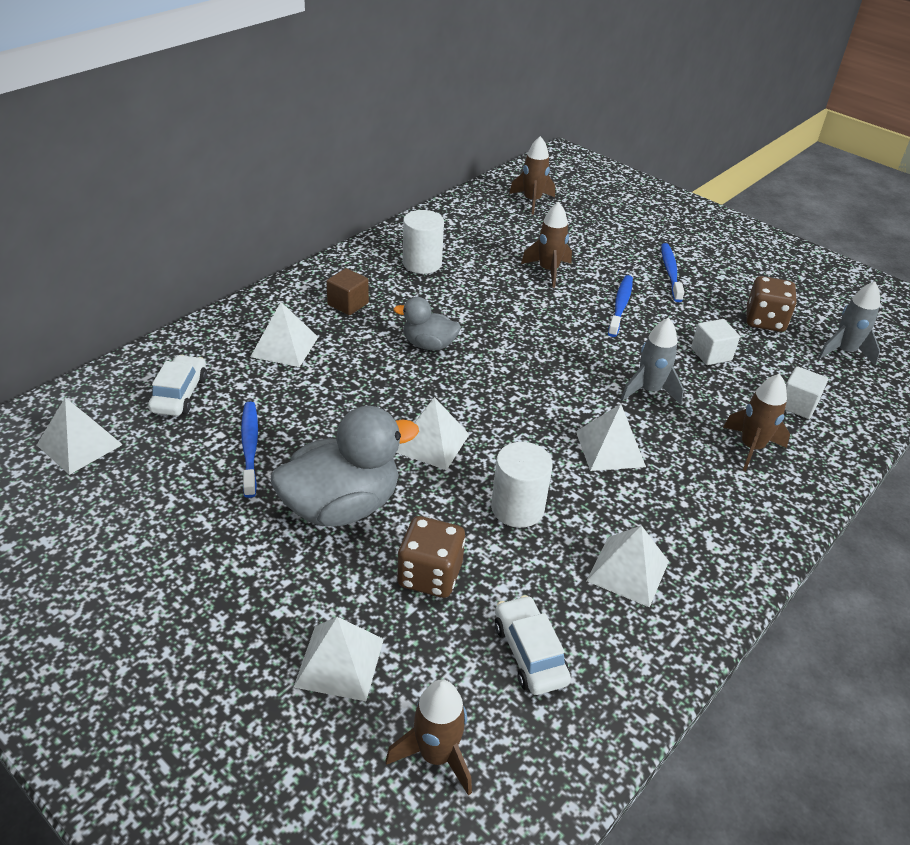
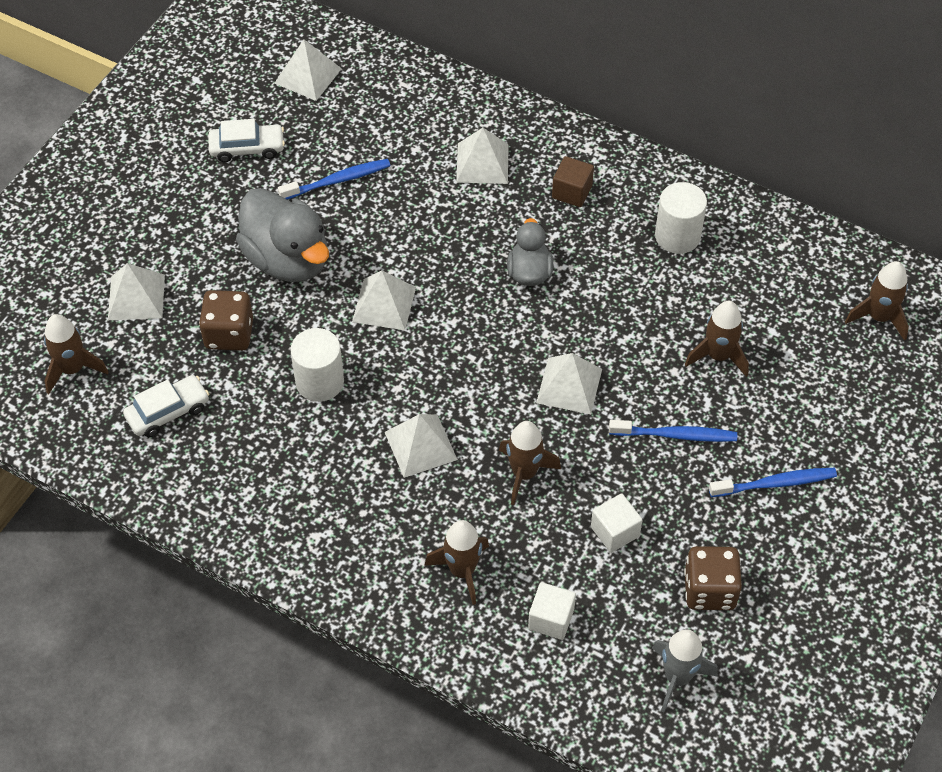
camera: 80 degrees right, 15 degrees up
white car [148,355,207,416] -> white car moved to [208,119,285,162]
white pyramid [587,525,669,608] -> white pyramid moved to [536,353,602,414]
grey rocket [621,318,684,405] -> brown rocket [499,421,561,505]

